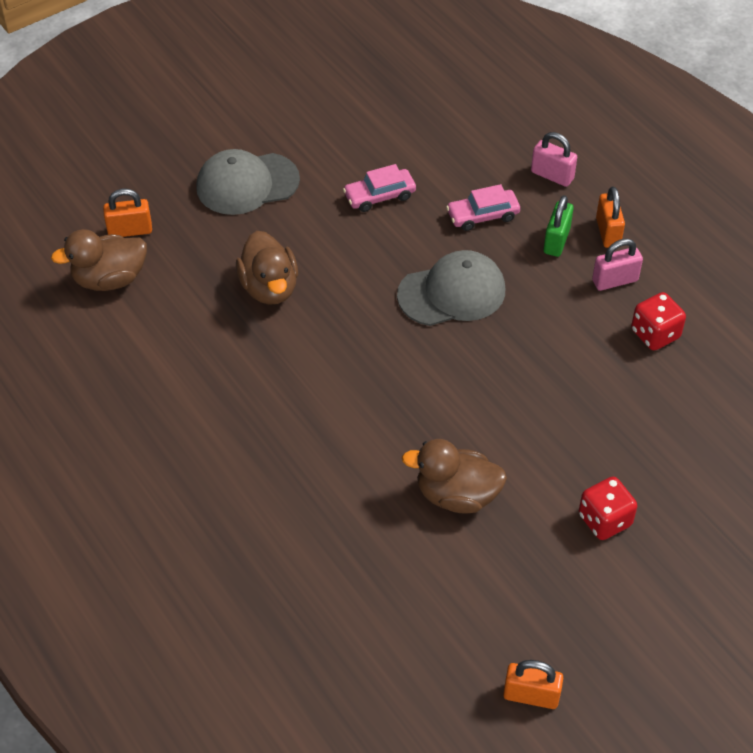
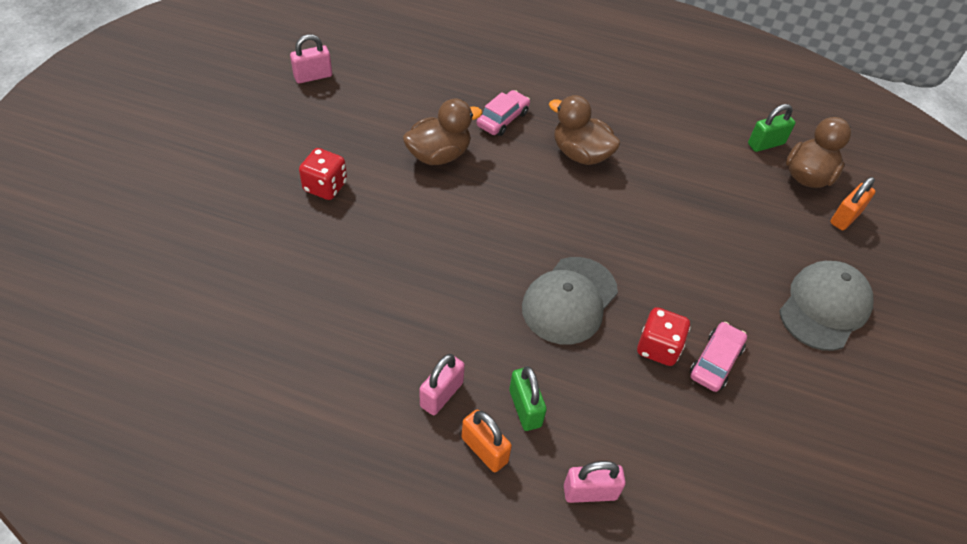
camera: 140 degrees right, 0 degrees up
brown duck [236,231,298,305] -> brown duck moved to [549,95,620,165]
pink car [446,184,520,231] -> pink car moved to [477,90,530,136]
orange padlock [503,660,563,709] -> pink padlock [290,34,332,84]
red dice [631,292,686,350] -> red dice moved to [637,307,690,366]
none -> green padlock [748,104,795,152]

